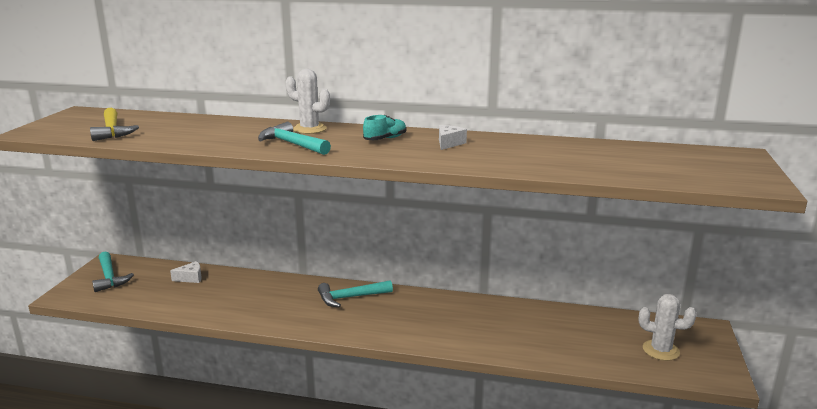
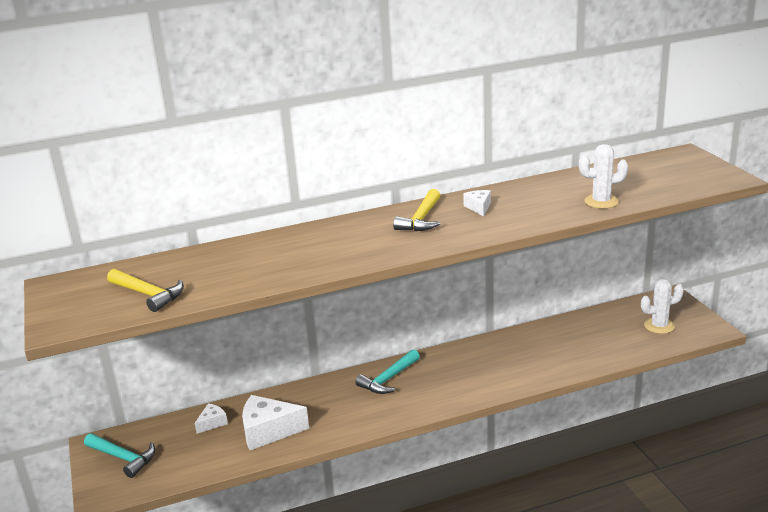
camera: 30 degrees left, 5 degrees up
turquoise hammer [258,122,331,155] -> none
white cactus [285,69,330,134] -> white cactus moved to [579,144,628,209]
turquoise shoe [363,115,406,140] -> yellow hammer [393,189,441,231]
none -> white cheese [242,395,309,450]

